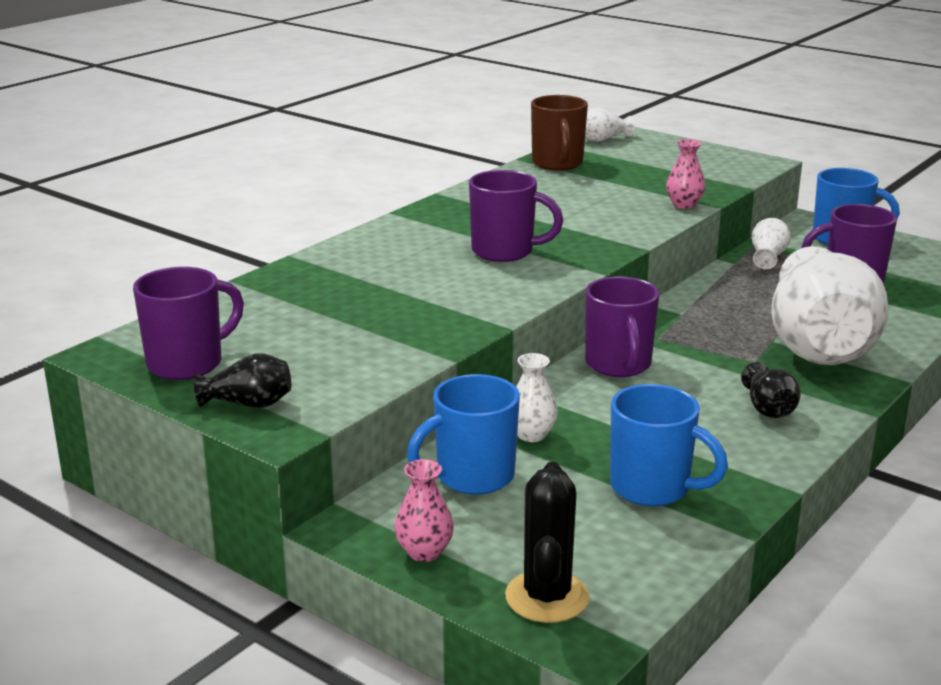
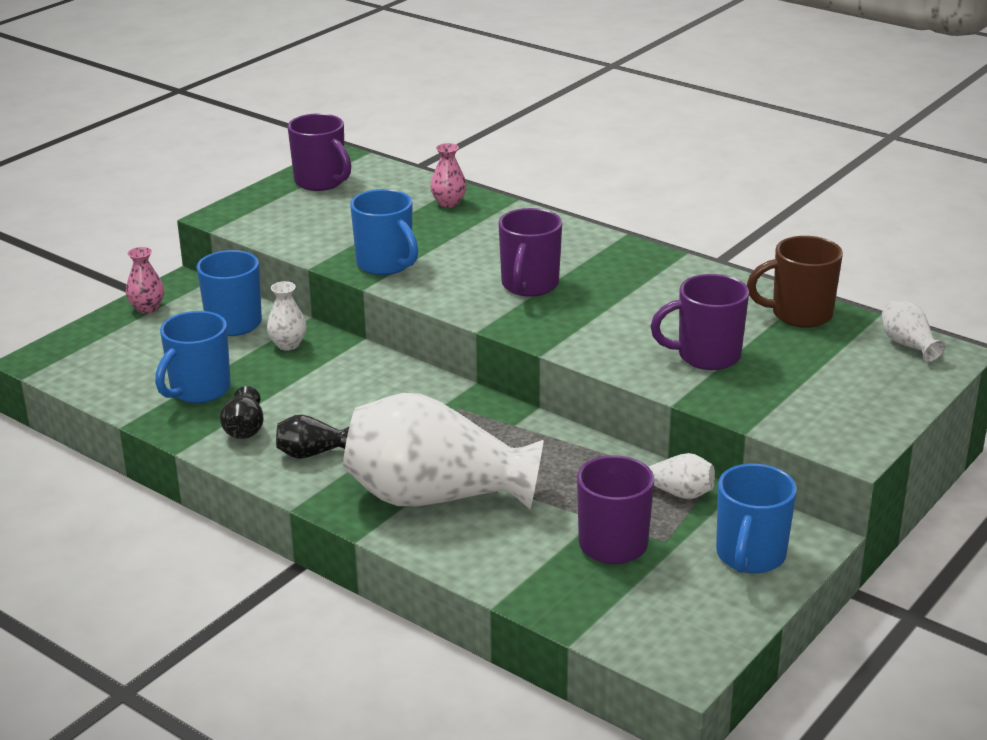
camera: 90 degrees right, 5 degrees up
black vase [194,353,291,408] -> black vase moved to [220,386,264,439]
black cactus [505,462,589,623] -> none
purple mug [585,276,660,377] -> purple mug moved to [650,274,749,370]
pink vase [666,139,705,209] -> pink vase moved to [430,143,467,208]
none -> blue mug [350,189,418,275]

